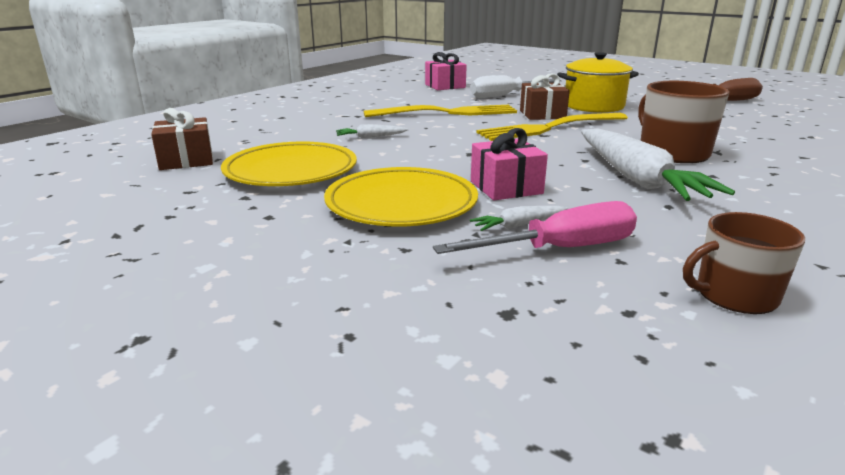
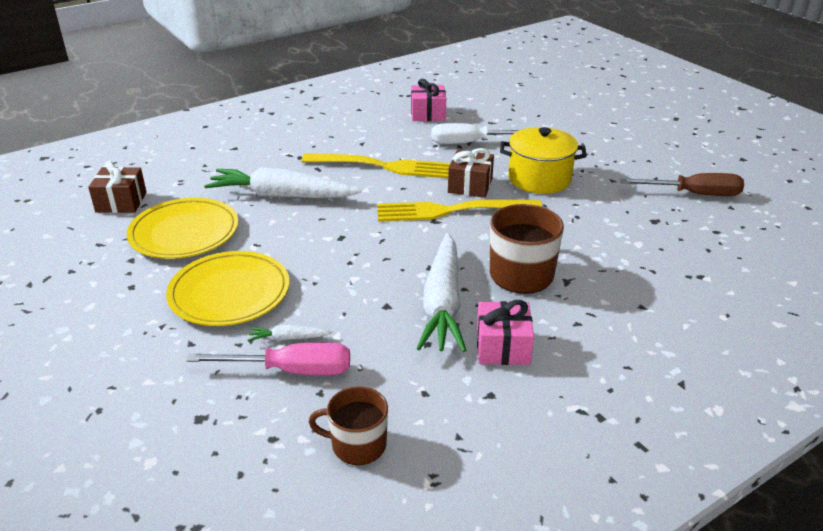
camera: 20 degrees right, 10 degrees up
white carrot [336,124,408,138] -> white carrot [204,167,361,198], size x2.38
pink gift [471,128,548,200] -> pink gift moved to [477,300,534,365]

